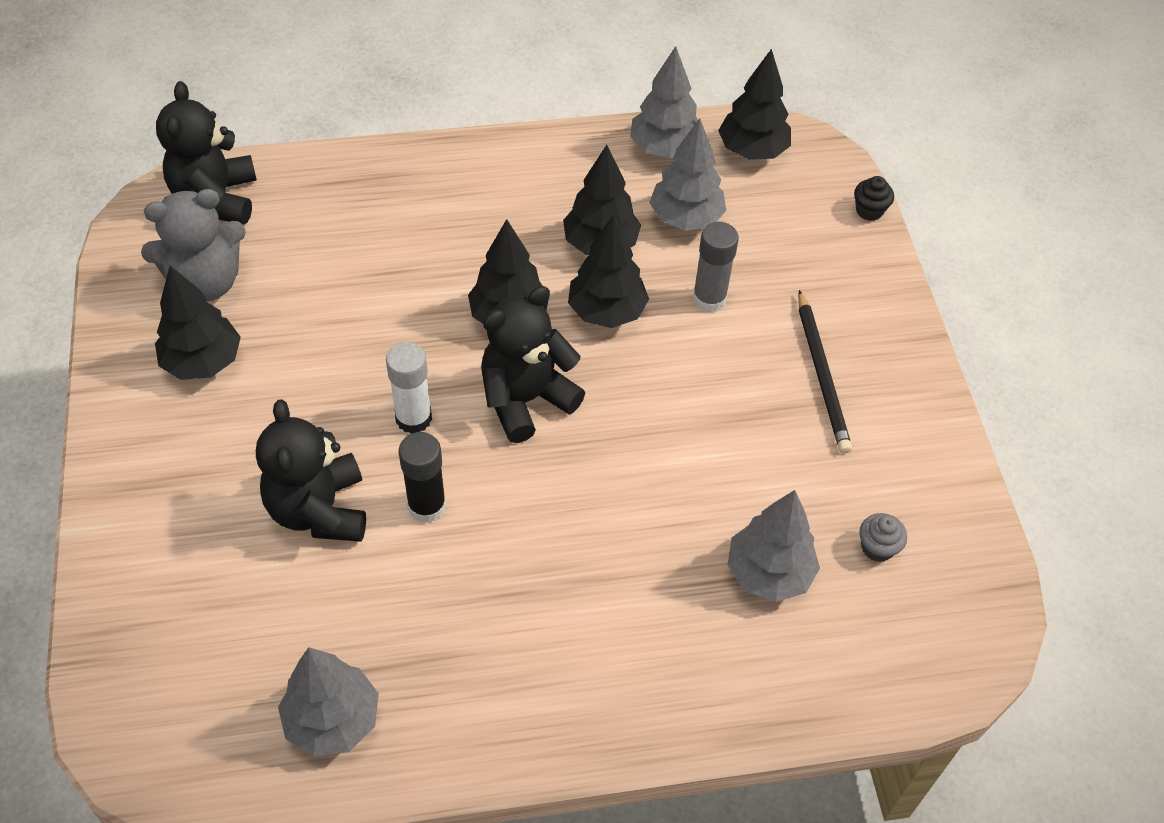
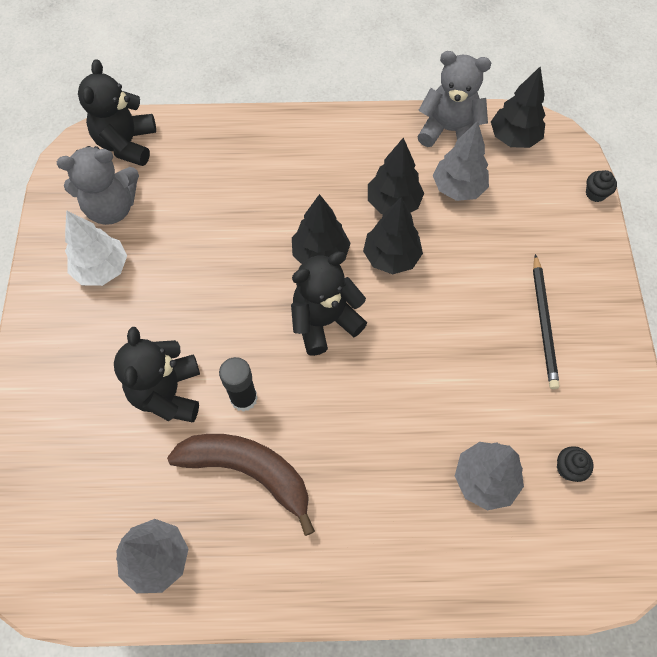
camera: 10 degrees right, 10 degrees up
black tree [155,266,241,380] -> white tree [65,210,127,286]
white glue stick [386,342,432,434] -> none
grey tree [630,46,698,158] -> grey teddy bear [418,51,491,147]
grey glue stick [692,222,739,313] -> none
grey cupcake [859,513,907,562] -> black cupcake [557,446,593,482]
none -> brown banana [167,434,315,536]

